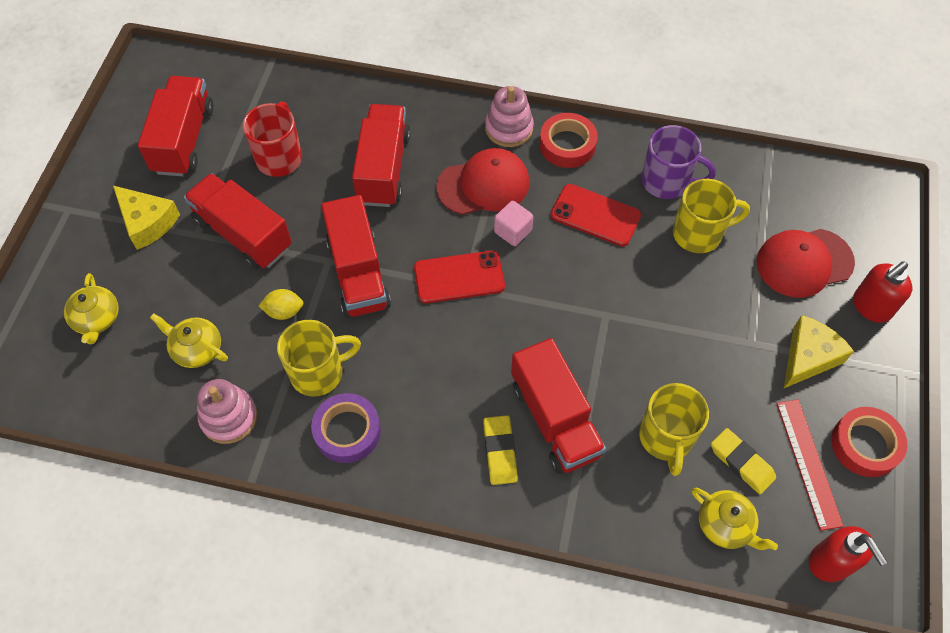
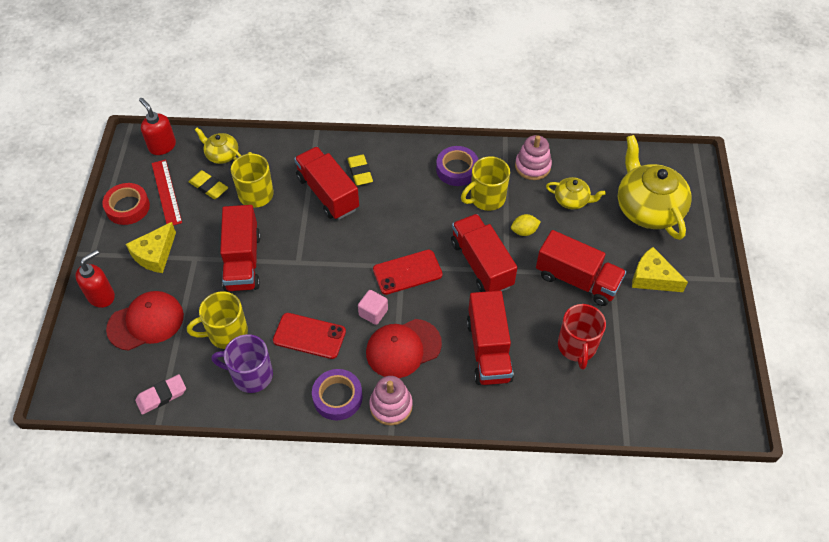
camera: 170 degrees right, 5 degrees down
yellow teapot [64,273,119,344] -> yellow teapot [618,135,692,240], size x1.99
red truck [138,76,213,176] -> red truck moved to [220,205,261,292]
red tape [539,113,598,168] -> purple tape [312,369,363,421]
none -> pink eraser [135,374,186,415]

